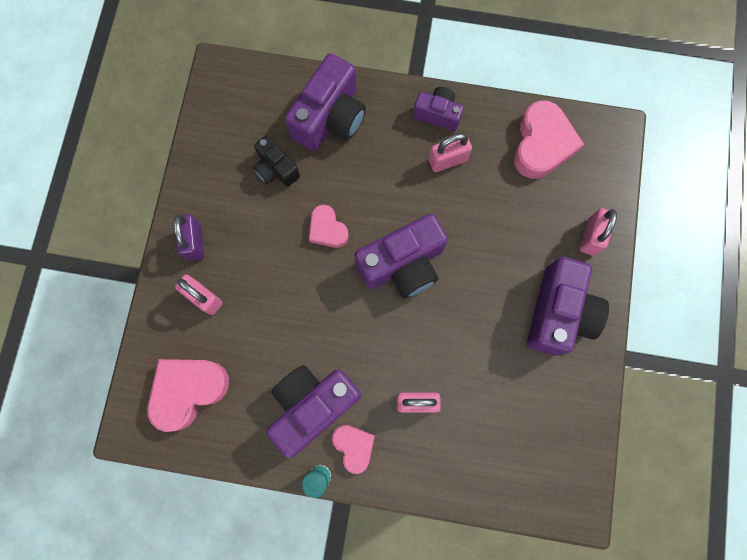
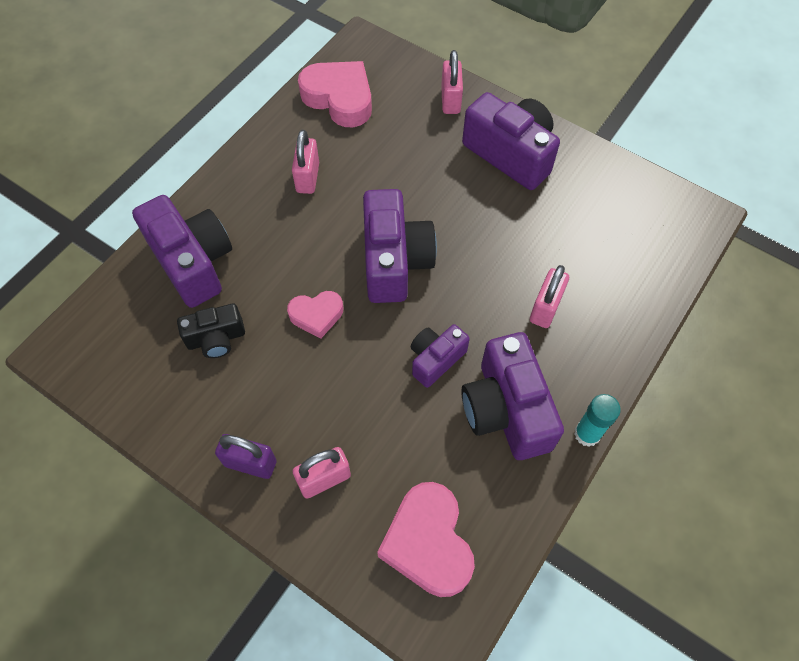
camera: 65 degrees left, 15 degrees down
pink heart [332,425,375,474] -> none
purple camera [413,87,464,131] -> purple camera moved to [411,324,470,388]
pink padlock [580,208,617,256] -> pink padlock turned 45 degrees clockwise [441,50,463,114]

